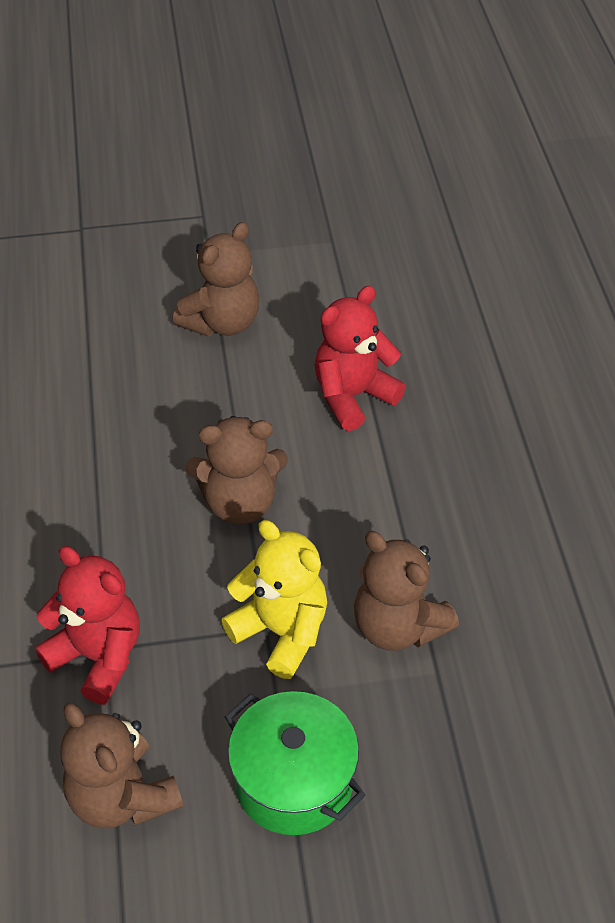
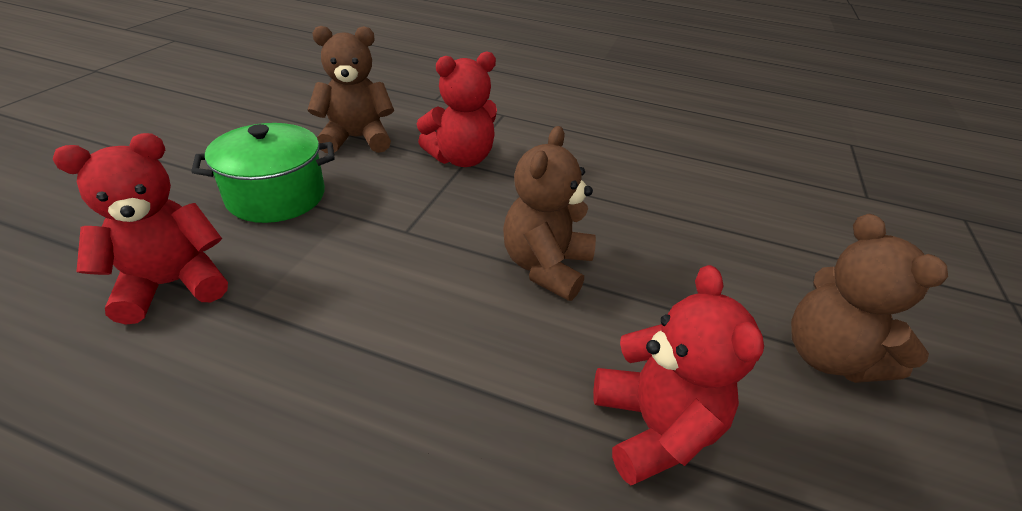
camera: 115 degrees right, 10 degrees down
yellow teddy bear [221,520,327,679] -> none
brown teddy bear [354,531,459,651] -> none
none -> red teddy bear [53,133,228,325]

